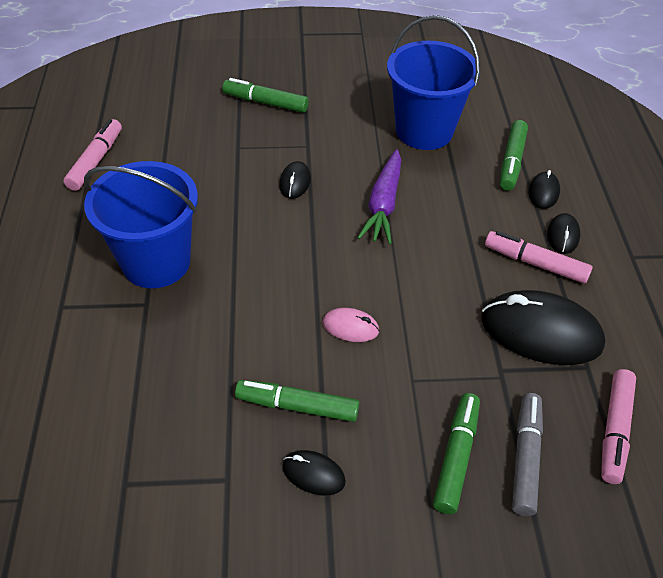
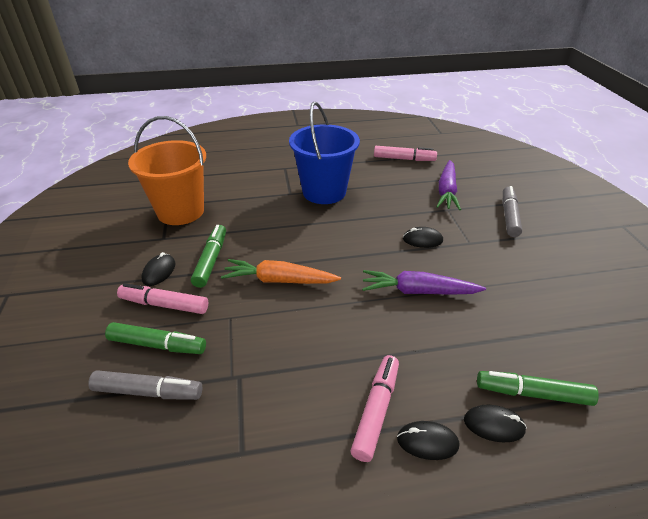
camera: 85 degrees right, 10 degrees down
green marker [223,78,309,113] -> grey marker [502,186,522,237]
pink mouse [322,308,380,342] -> orange carrot [221,259,341,284]
blue bucket [387,15,480,150] -> none
black mouse [482,290,605,365] -> none
pink marker [601,369,636,484] -> pink marker moved to [117,283,208,314]
none -> orange bucket [128,116,206,225]
none -> purple carrot [436,160,461,210]

